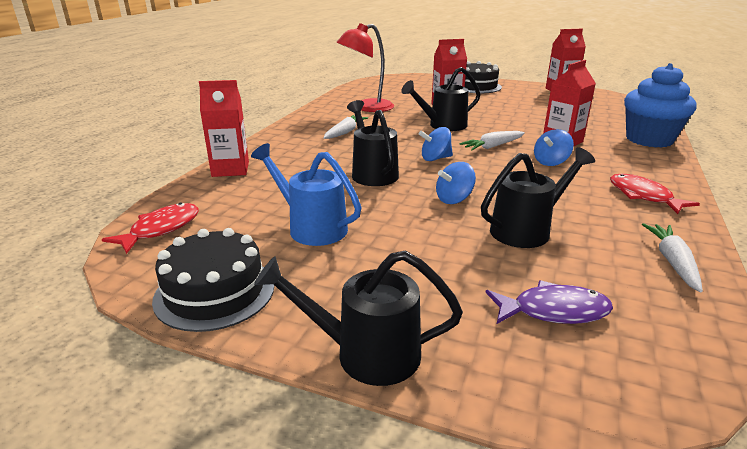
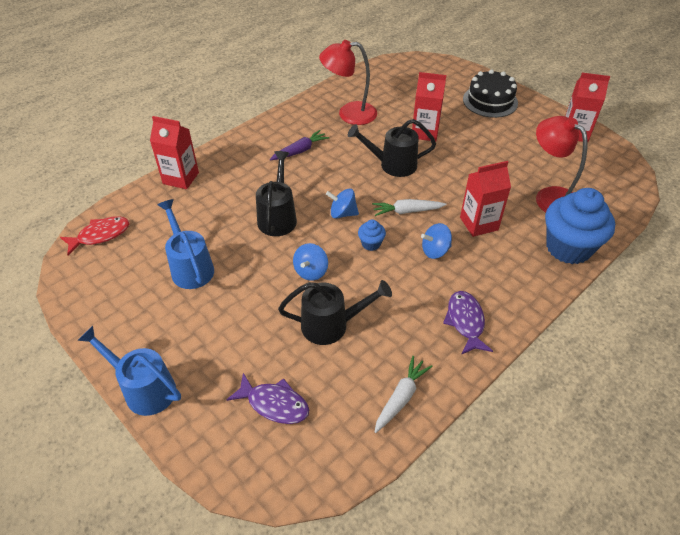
camera: 25 degrees right, 20 degrees up
black cake [152,228,274,332] -> none
black watering can [254,250,463,386] -> blue watering can [77,326,181,416]
white carrot [323,115,368,139] -> purple carrot [270,130,329,160]
blue spinning top [436,162,476,204] -> blue spinning top turned 60 degrees counterclockwise [293,243,328,281]
red fish [610,174,700,214] -> purple fish [443,291,493,355]
none -> blue cupcake [358,220,386,251]
none -> red lamp [536,116,587,212]

